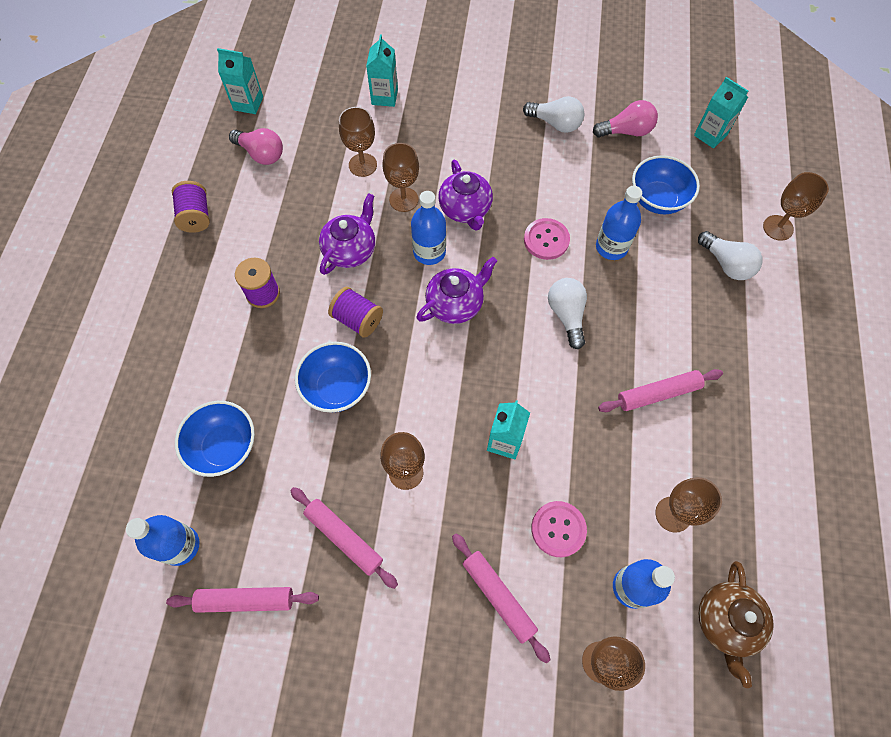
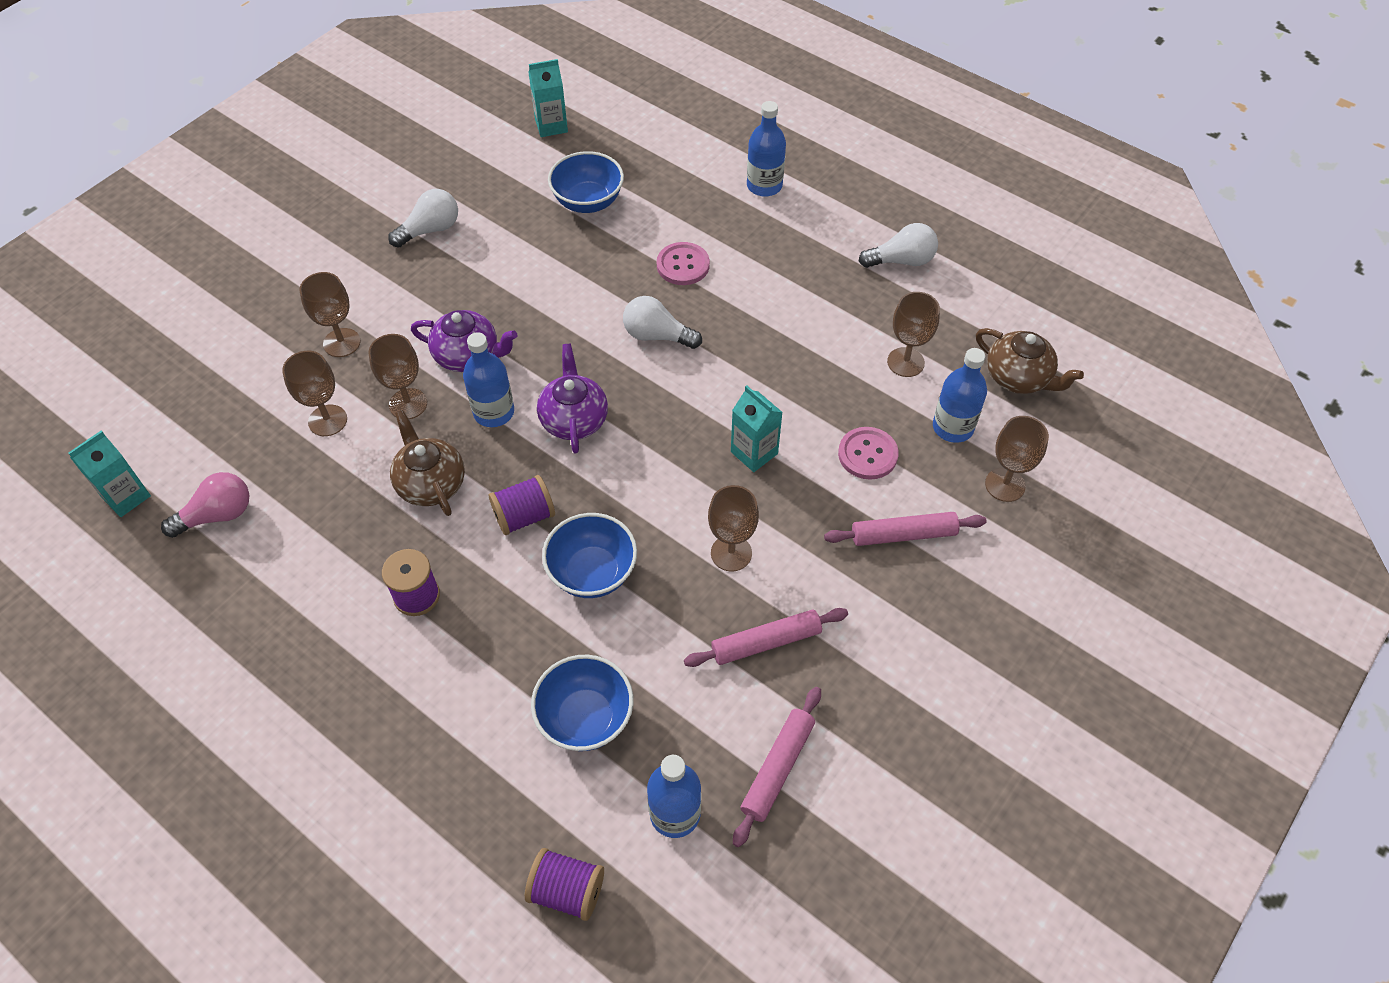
camera: 60 degrees left, 10 degrees down
purple spool [172,181,210,233] -> purple spool moved to [525,848,604,921]
purple teapot [319,193,375,275] -> brown teapot [390,410,465,516]
turquoise carton [366,34,398,107] -> none
pink button [524,218,570,260] -> pink button moved to [657,242,710,285]
pink light bulb [593,100,658,138] -> none
blue bottle [596,186,642,260] -> blue bottle moved to [747,101,786,197]
pink rolling pin [598,369,723,412] -> none
white light bulb [698,231,762,280] -> white light bulb moved to [859,223,938,268]
brown goblet [763,172,829,241] -> brown goblet moved to [300,272,360,357]

